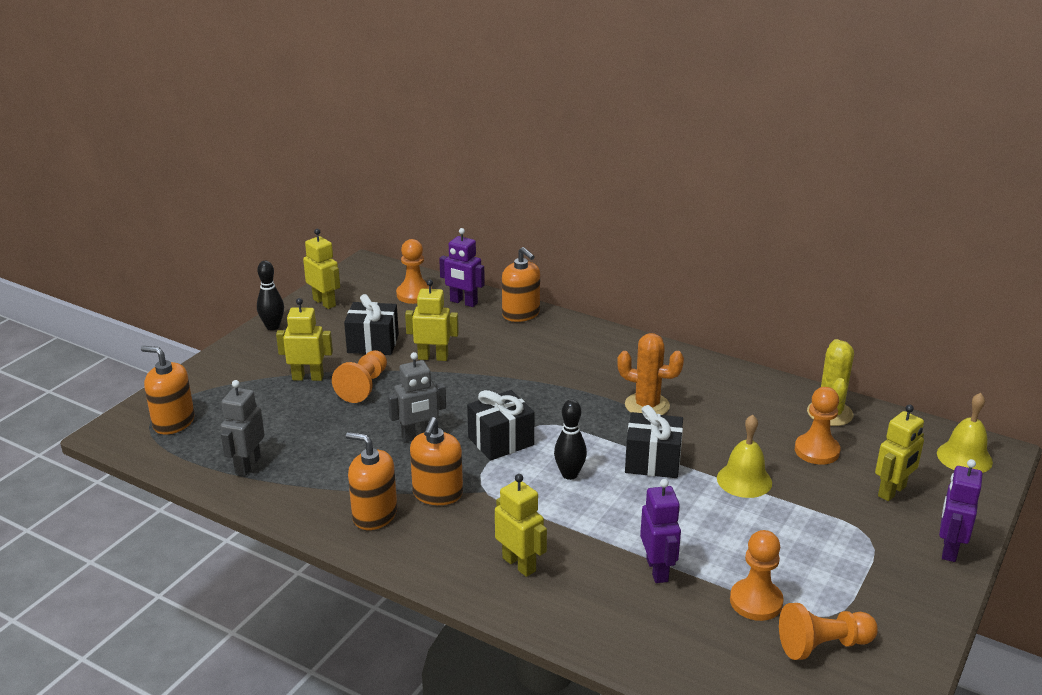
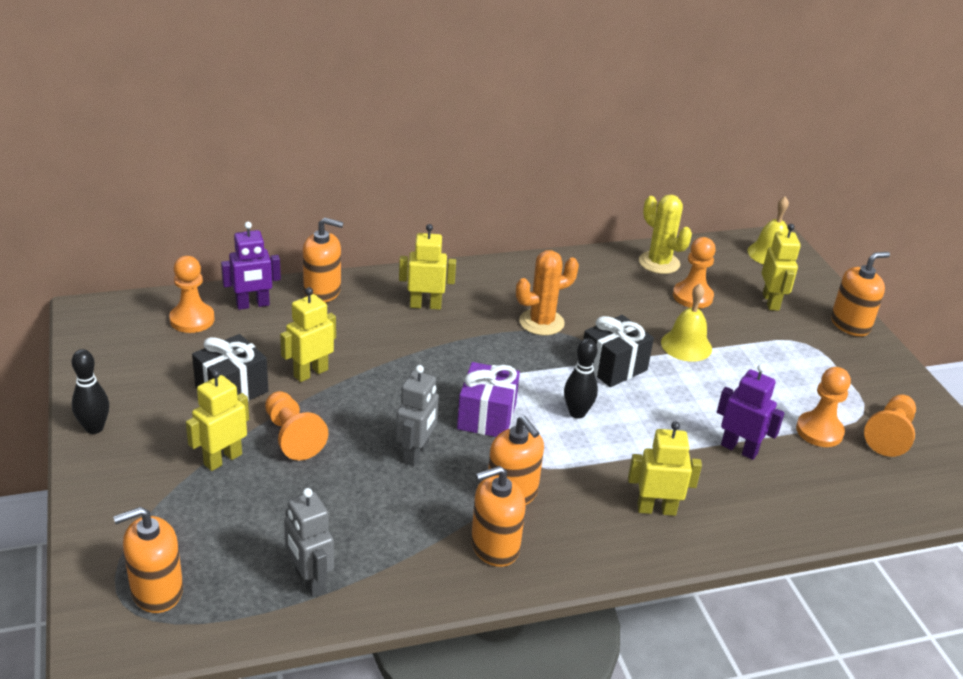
camera: 50 degrees left, 5 degrees up
yellow robot [303,229,340,309] -> yellow robot moved to [399,224,456,310]
black gift [467,390,534,461] -> purple gift [457,362,520,437]
purple robot [939,459,983,562] -> orange soap dispenser [831,252,890,336]

